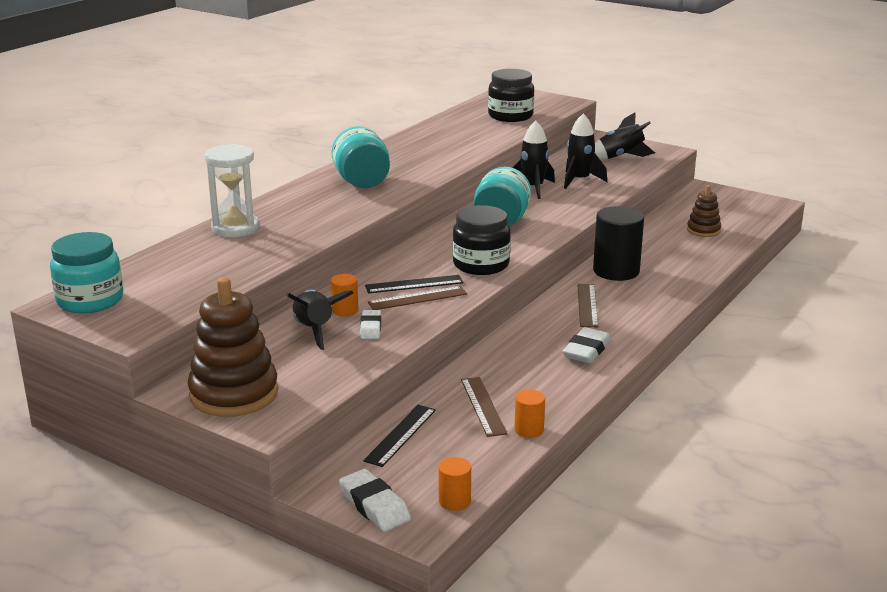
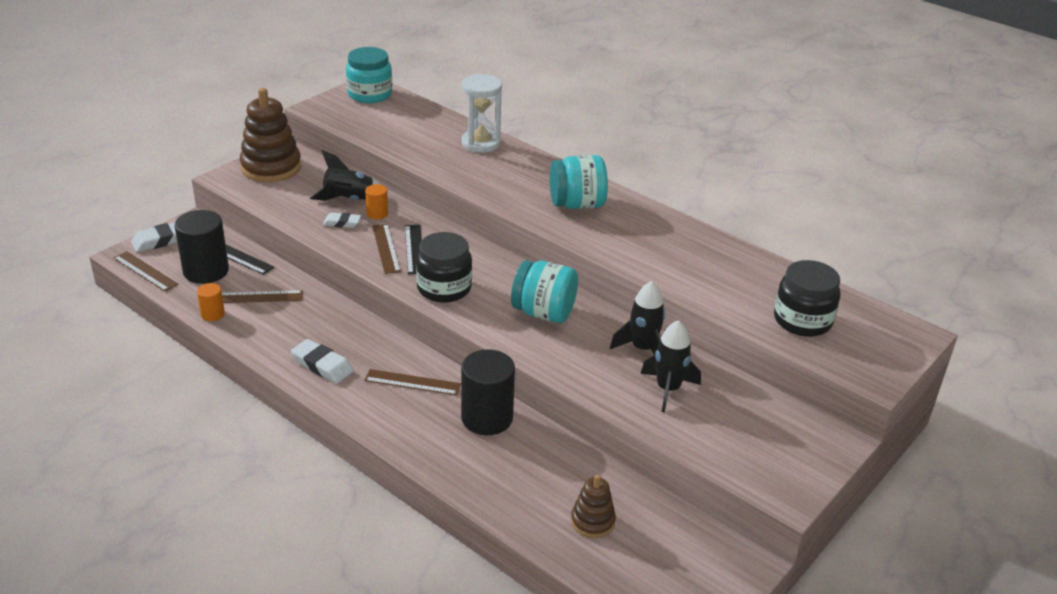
camera: 95 degrees right, 10 degrees up
orange cylinder [439,457,471,511] -> brown ruler [114,251,179,292]
black rocket [595,112,655,160] -> none
none -> black cylinder [175,210,229,284]

